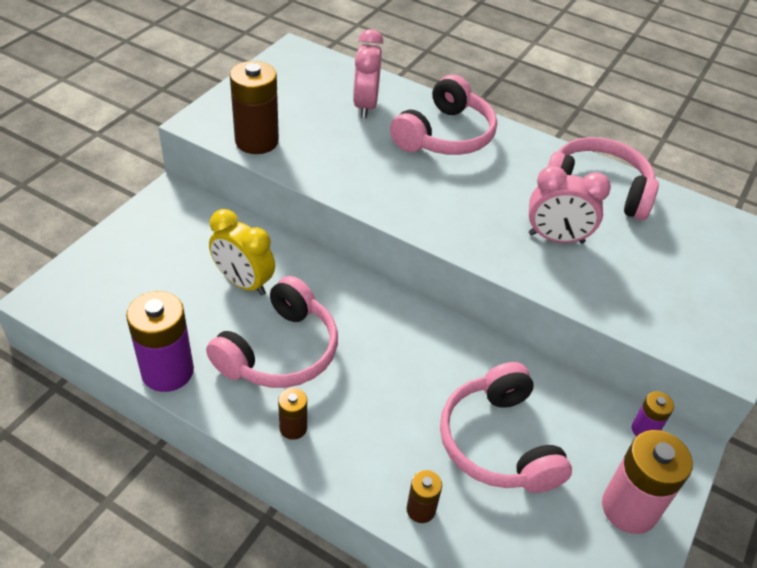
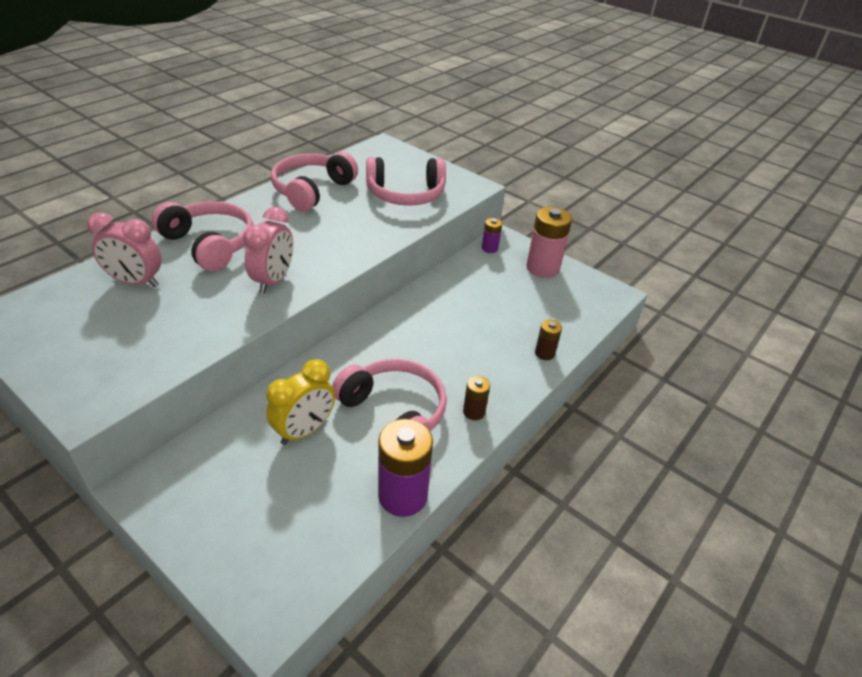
camera: 80 degrees left, 5 degrees down
brown battery [230,61,279,154] -> none
pink headphones [440,362,572,493] -> pink headphones moved to [366,157,446,206]
pink clock [529,166,611,244] -> pink clock moved to [243,207,293,294]

